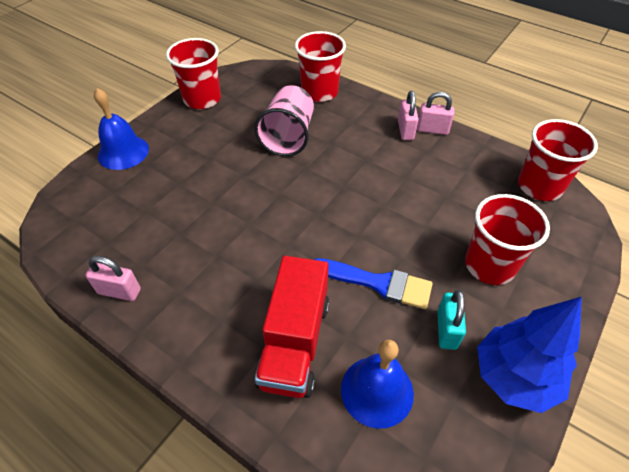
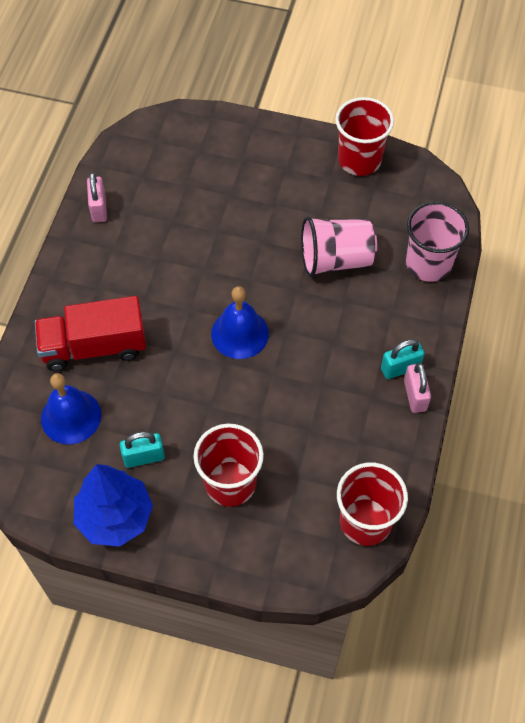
camera: 70 degrees right, 10 degrees up
blue bell [94,88,149,170] -> blue bell moved to [211,286,269,359]
red cup [295,31,346,102] -> pink cup [406,201,469,282]
blue brush [314,258,433,309] -> none
pink padlock [398,91,419,140] -> turquoise padlock [381,339,424,379]

